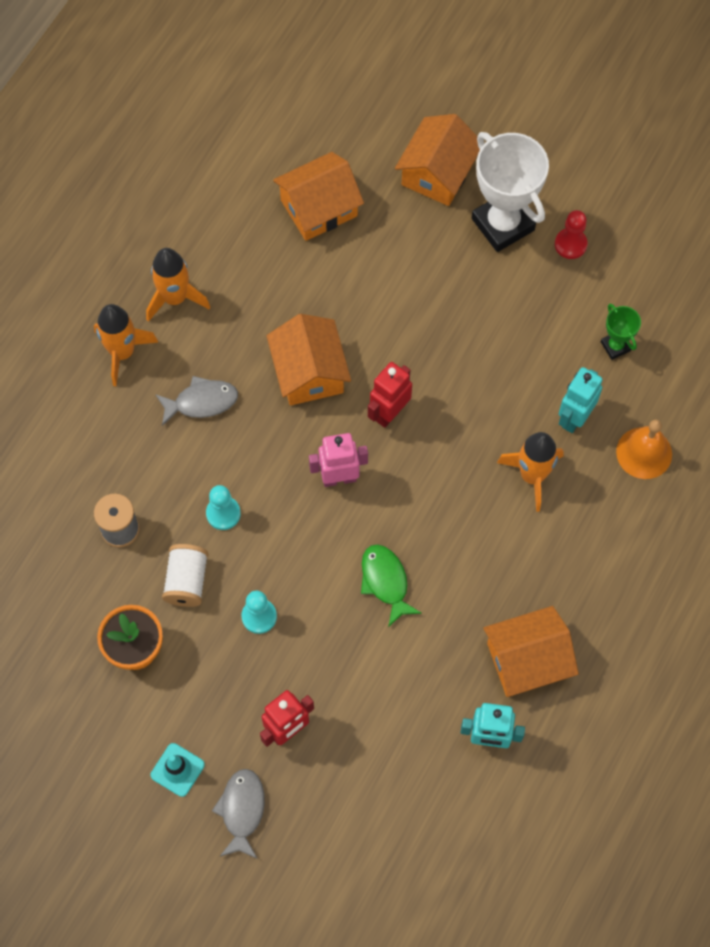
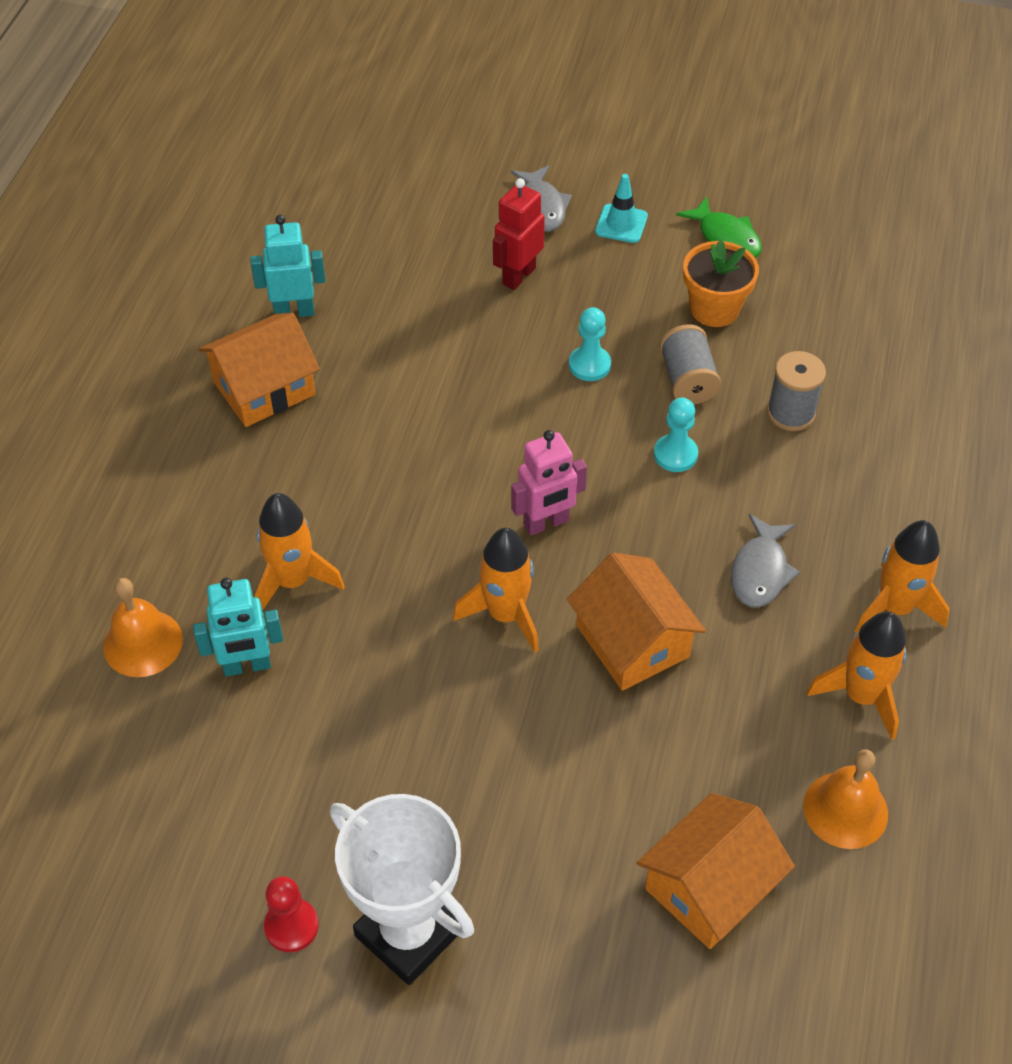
camera: 165 degrees right, 15 degrees down
grey fish [155,376,238,426] -> grey fish turned 45 degrees counterclockwise [731,514,800,607]
white spool [162,544,208,607] -> grey spool [660,324,721,404]
green fish [361,544,422,627] -> green fish moved to [677,196,762,258]
red robot [368,362,412,428] -> orange rocket [453,528,539,652]
orange house [395,114,480,206] -> none
turquoise robot [559,367,603,433] -> turquoise robot turned 60 degrees clockwise [193,578,283,676]
green trophy [601,304,641,360] -> none
none -> orange bell [803,749,888,849]

